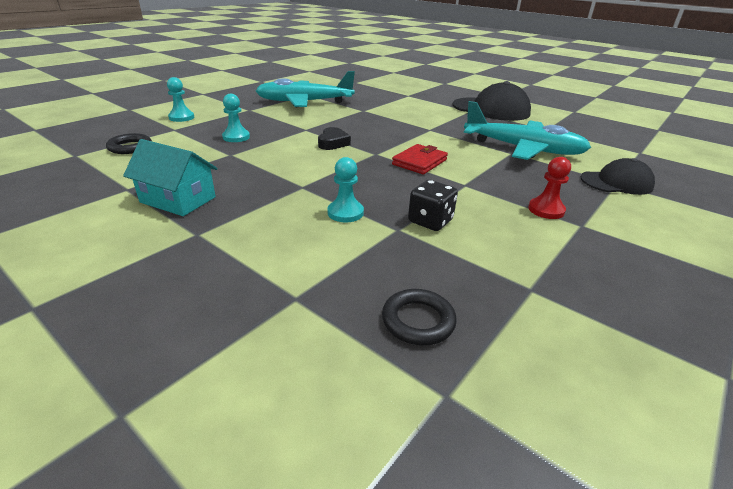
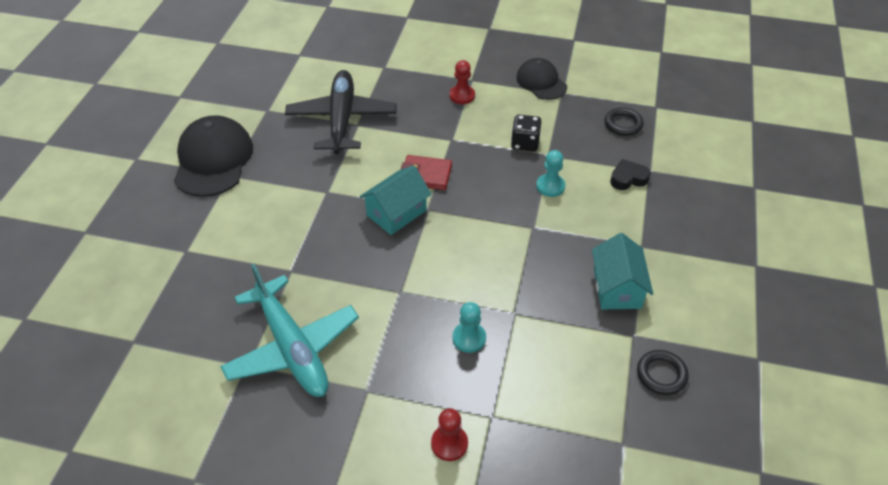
camera: 115 degrees left, 15 degrees up
black ring [106,133,152,154] -> black ring moved to [637,350,689,395]
turquoise pawn [167,77,194,122] -> red pawn [431,408,468,461]
black heart [318,127,351,150] -> black heart moved to [610,159,651,190]
turquoise plane [464,101,591,160] -> black plane [285,70,397,154]
black cap [581,158,655,195] -> black cap moved to [516,58,567,100]
none -> turquoise house [359,165,432,235]

